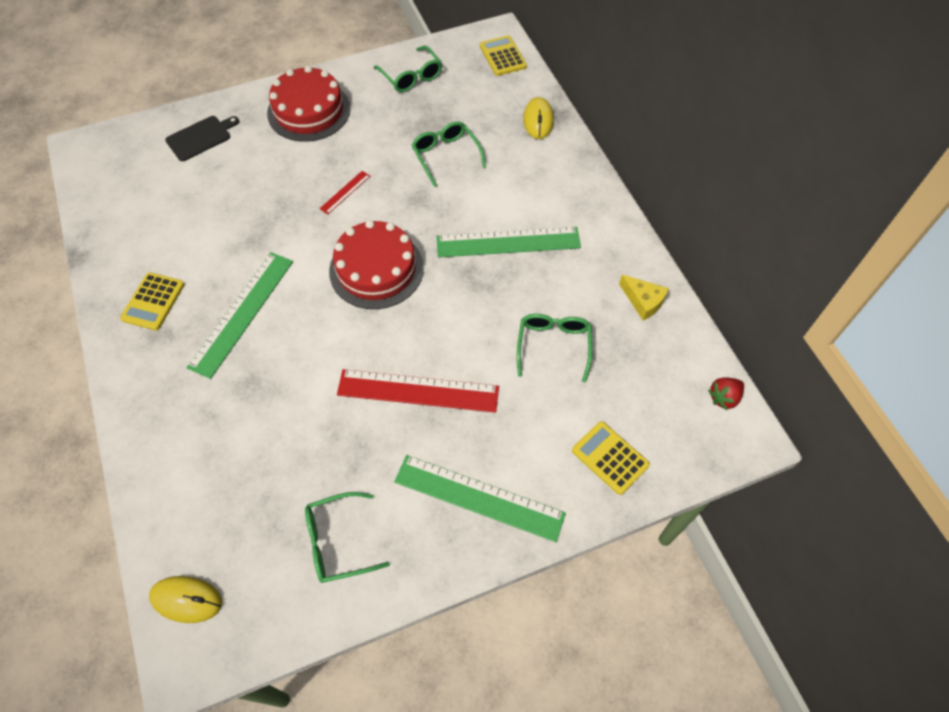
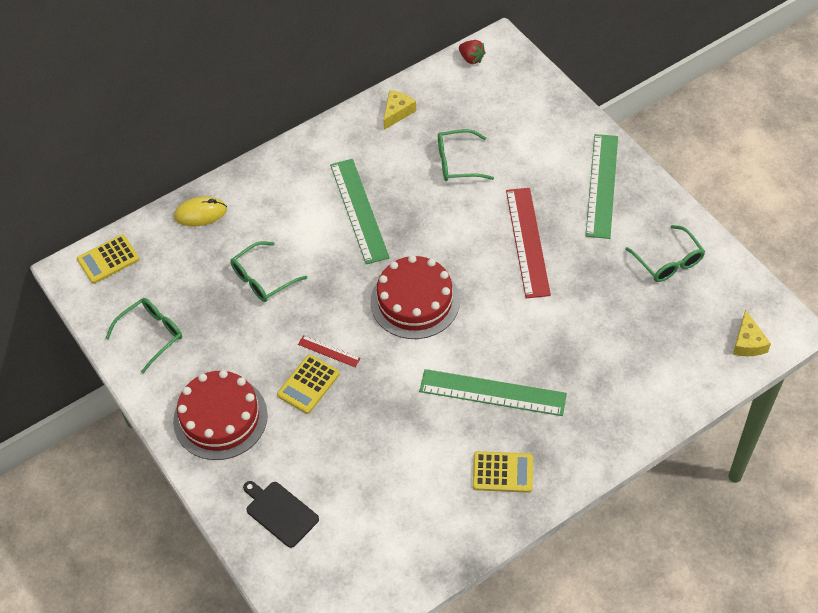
camera: 100 degrees left, 5 degrees down
yellow mouse [149,576,222,623] -> yellow cheese [733,309,771,356]
yellow calculator [572,421,650,495] -> yellow calculator moved to [277,354,340,414]

